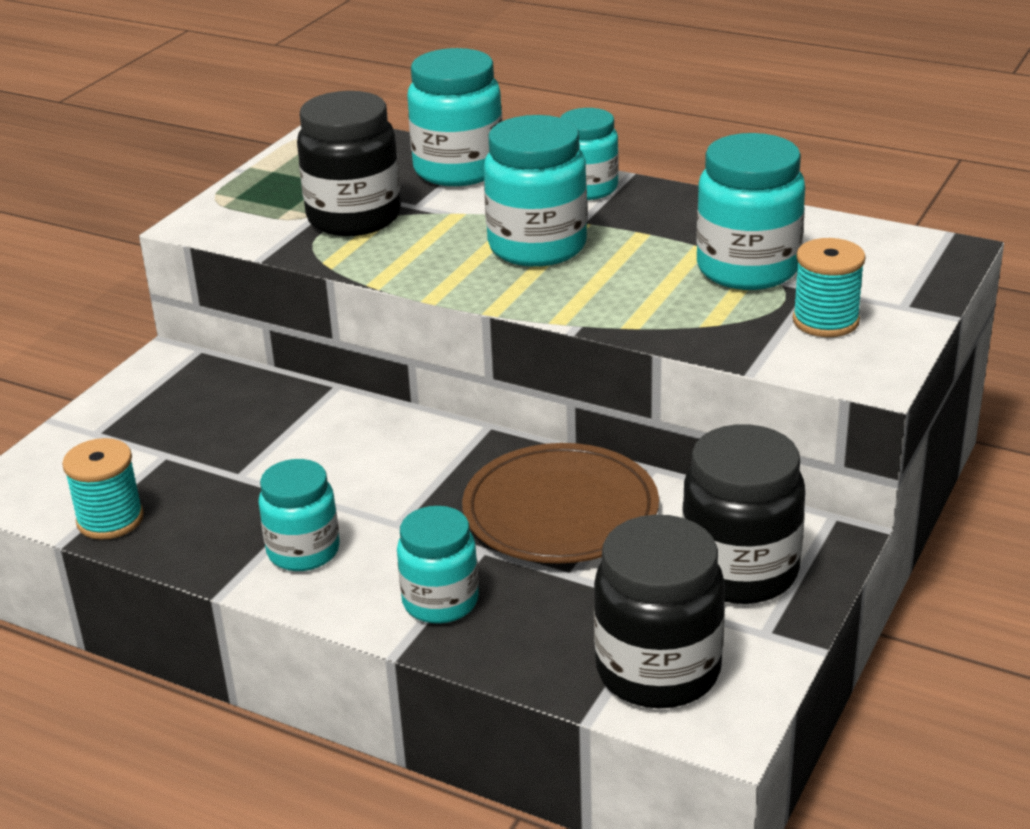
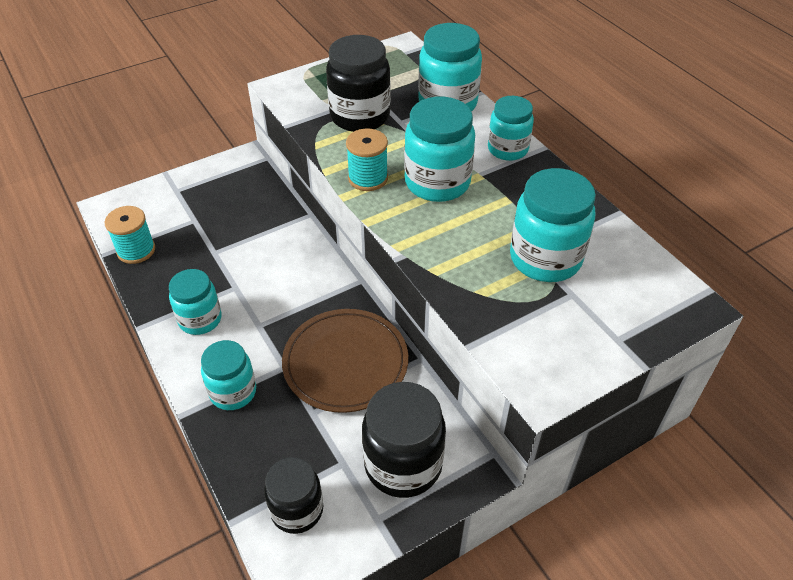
camera: 30 degrees right, 15 degrees up
black jar [594,515,725,709] -> black jar [264,457,323,534], size x0.65
turquoise spool [793,238,866,337] -> turquoise spool moved to [346,129,388,191]

